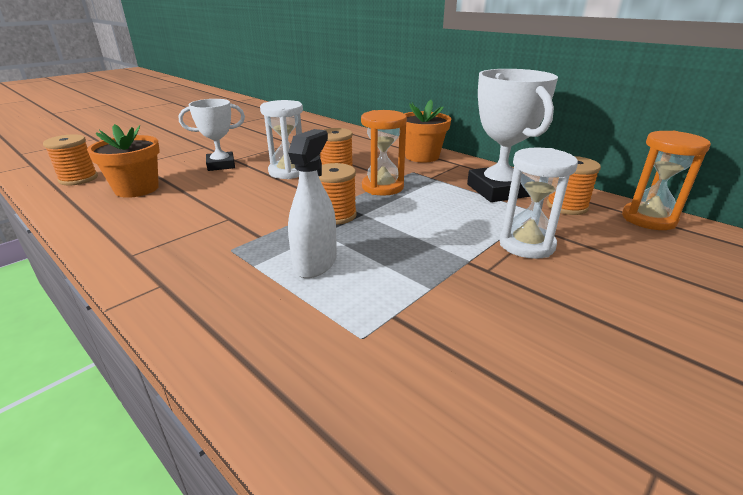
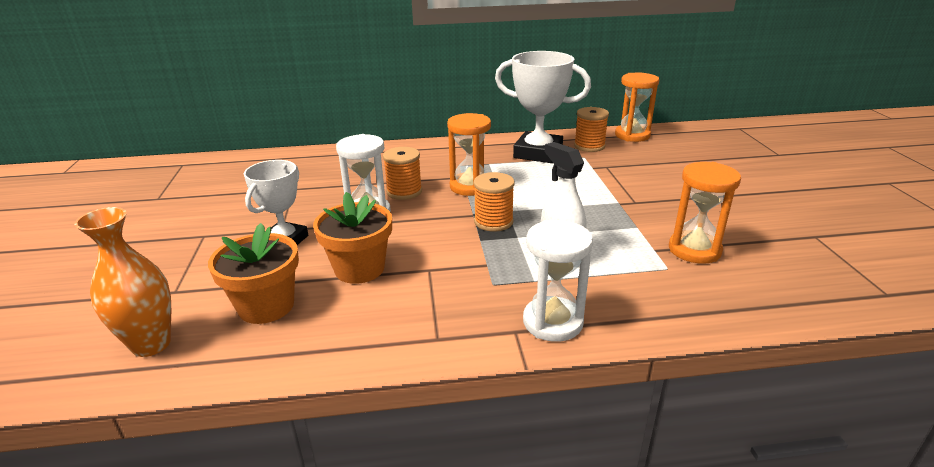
camera: 50 degrees left, 0 degrees up
orange spool [43,134,98,185] -> orange vase [74,207,171,357]
orange flower pot [404,100,451,163] -> orange flower pot moved to [313,192,392,284]
white hourglass [499,147,578,259] -> white hourglass moved to [523,220,593,342]
none -> orange hourglass [669,162,741,264]

